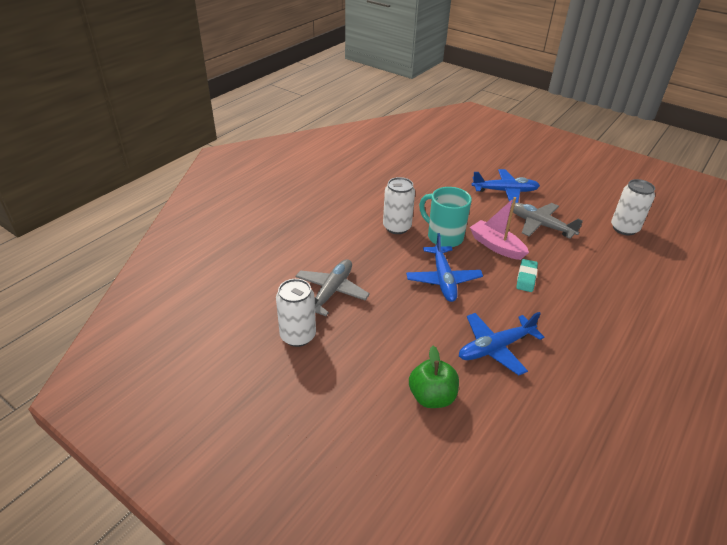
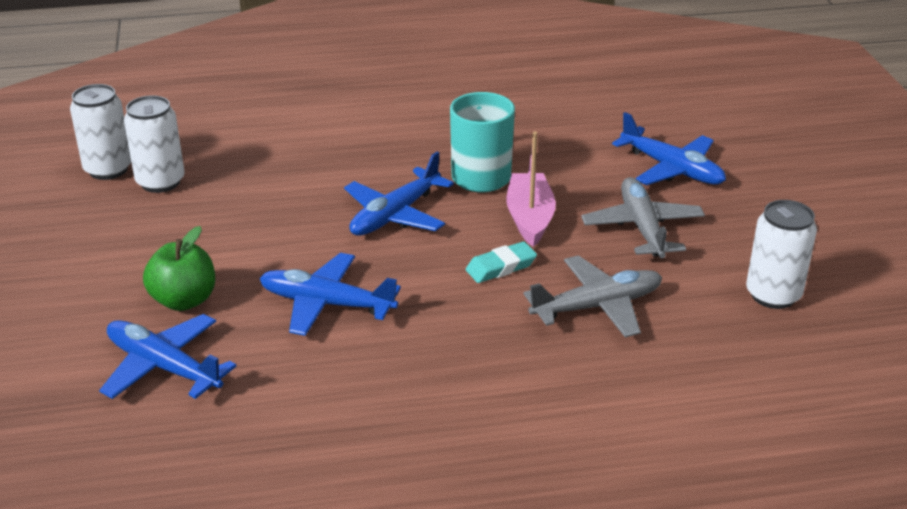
camera: 45 degrees right, 5 degrees down
grey plane [295,259,370,316] -> grey plane moved to [524,255,662,338]
white can [383,177,415,234] -> white can moved to [70,84,131,180]
none -> blue plane [99,314,237,399]

